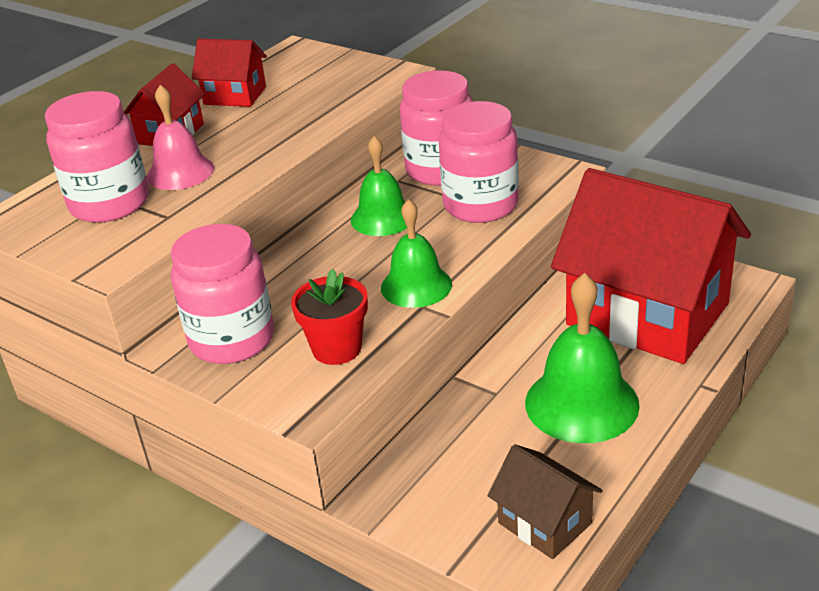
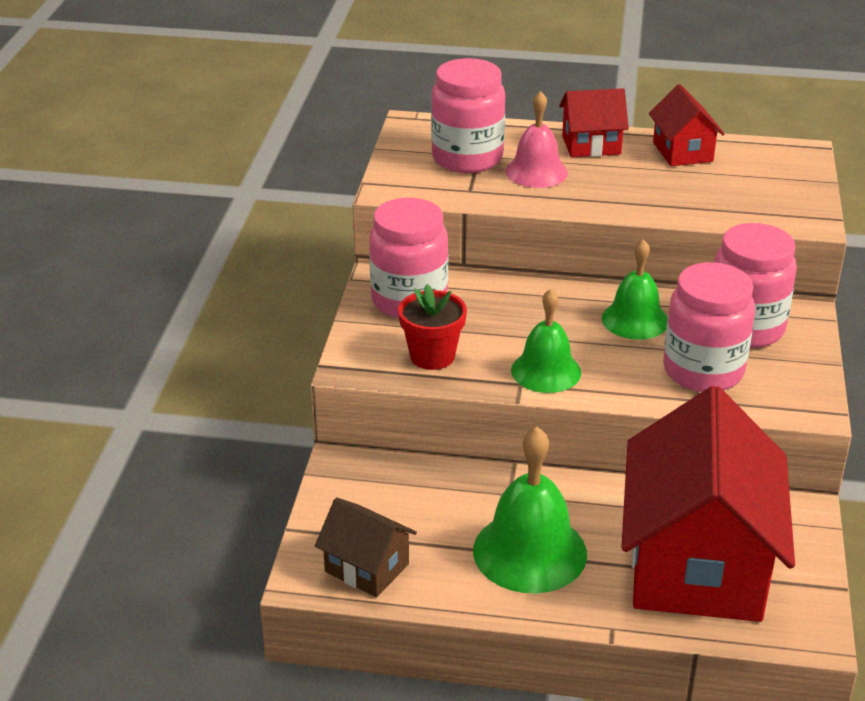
camera: 60 degrees right, 0 degrees up
brown house [488,444,603,559] -> brown house turned 75 degrees counterclockwise [315,497,417,597]

